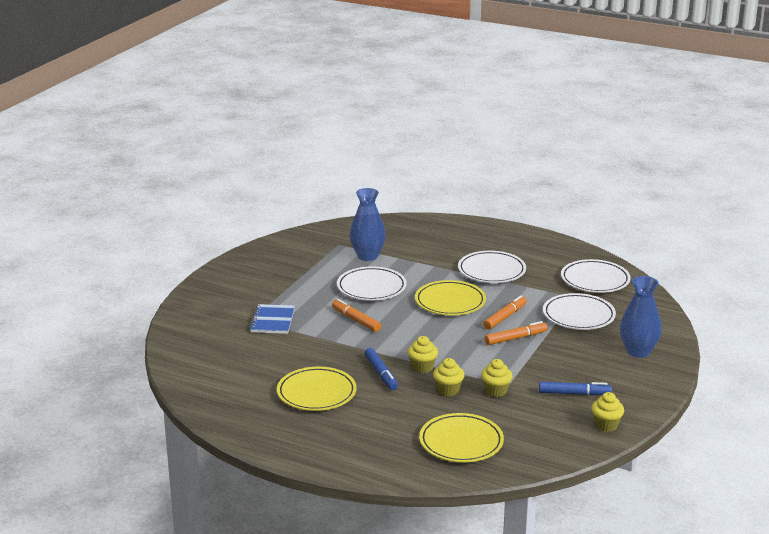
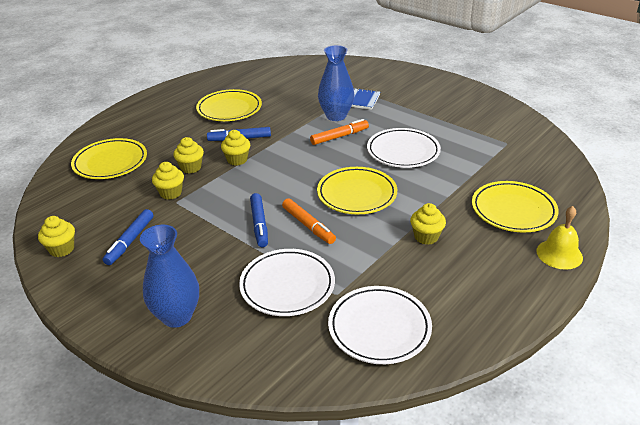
camera: 105 degrees right, 10 degrees up
blue vase [350,188,386,261] -> blue vase moved to [318,45,354,121]
white plate [458,251,526,283] -> yellow cupcake [410,203,446,245]
orange marker [485,321,548,345] -> blue marker [250,193,268,247]
none -> yellow plate [472,181,559,232]
none -> yellow bell [536,206,583,270]

